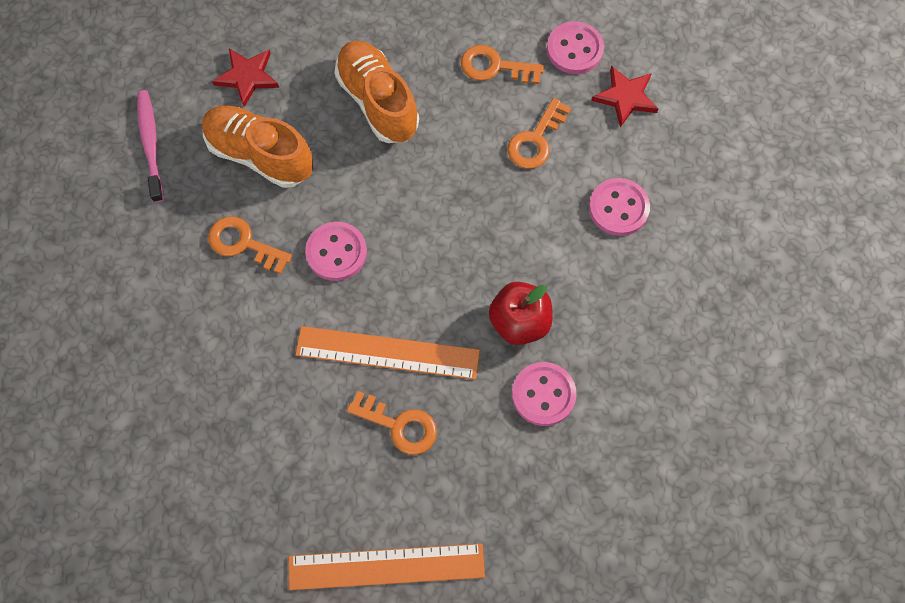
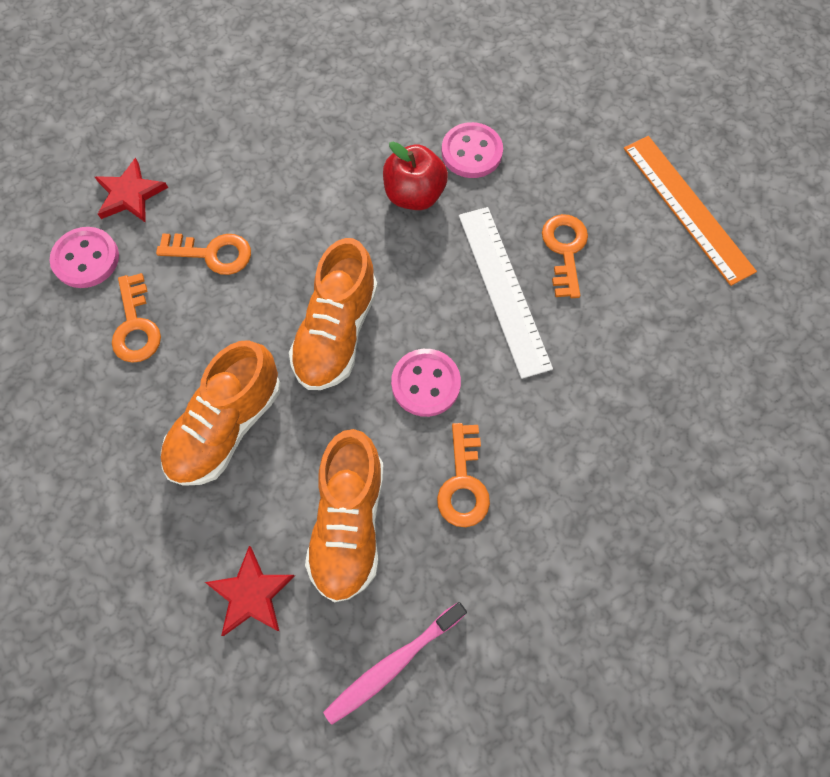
camera: 115 degrees left, 0 degrees up
orange ruler [295,326,480,380] -> white ruler [459,207,553,379]
pink button [589,178,650,236] -> none
none -> orange shoe [289,238,378,390]

